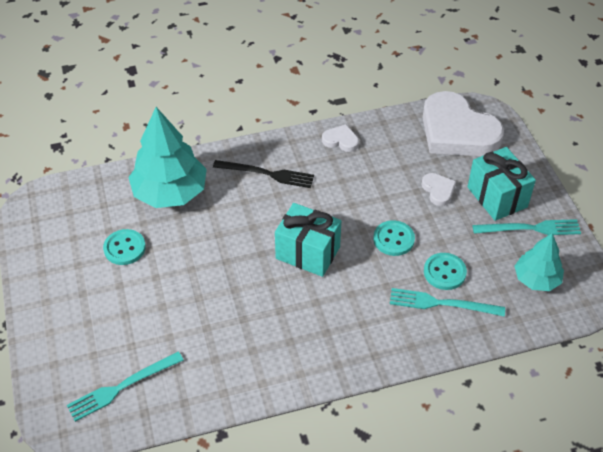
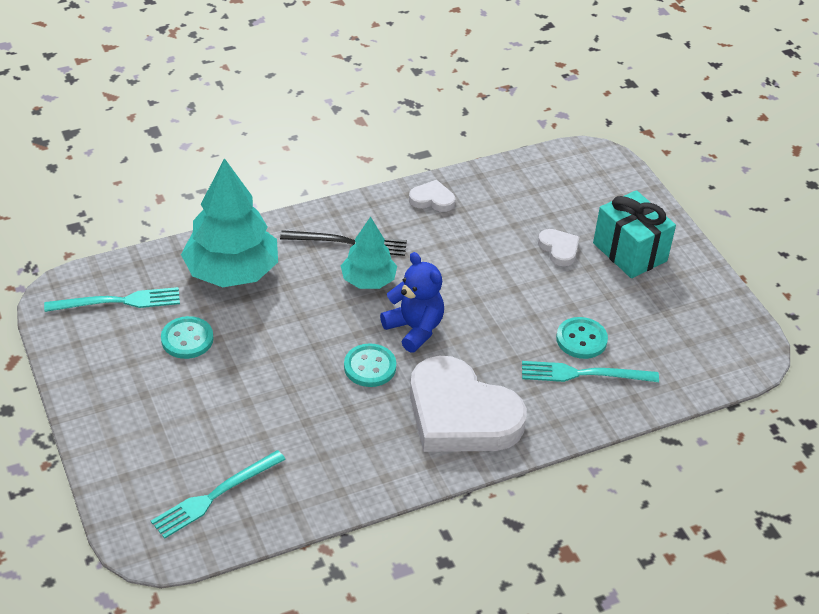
camera: 10 degrees left, 5 degrees down
turquoise gift [275,203,341,277] -> blue teddy bear [380,252,444,353]
turquoise button [373,220,415,256] -> turquoise button moved to [344,343,396,387]
white heart [423,91,504,156] -> white heart moved to [410,356,527,452]
turquoise fork [473,219,581,235] -> turquoise fork moved to [44,287,180,312]
turquoise tree [515,233,564,291] -> turquoise tree moved to [341,217,397,289]

